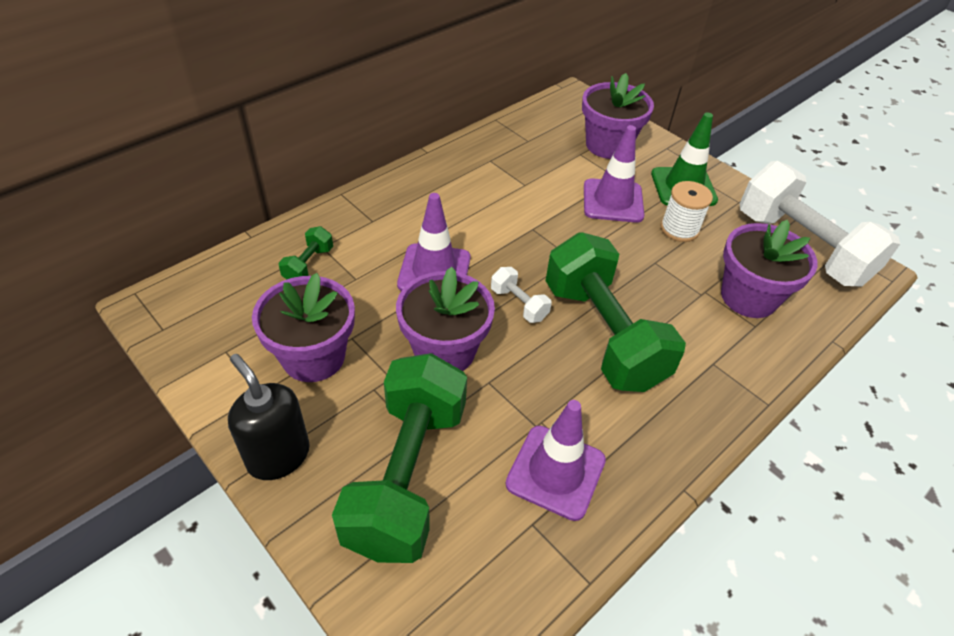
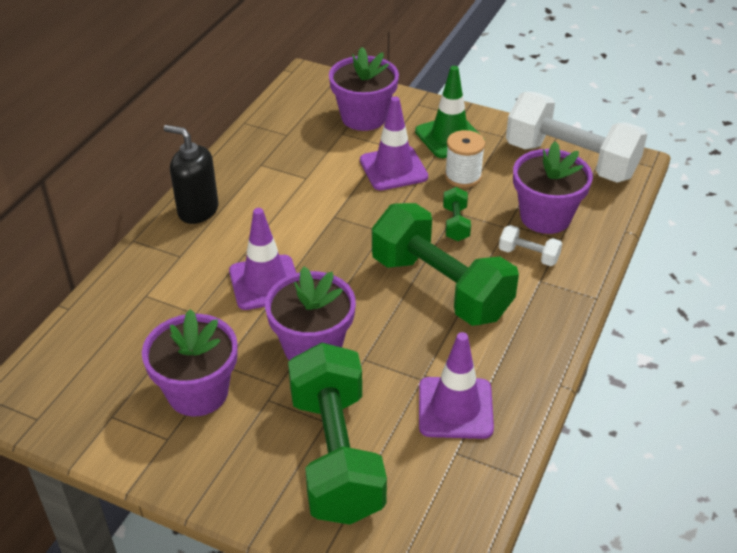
camera: 20 degrees left, 5 degrees down
black soap dispenser [228,354,310,480] -> black soap dispenser moved to [164,125,219,224]
green dumbbell [279,226,333,279] -> green dumbbell moved to [443,187,471,241]
white dumbbell [491,267,552,323] -> white dumbbell moved to [499,225,562,266]

